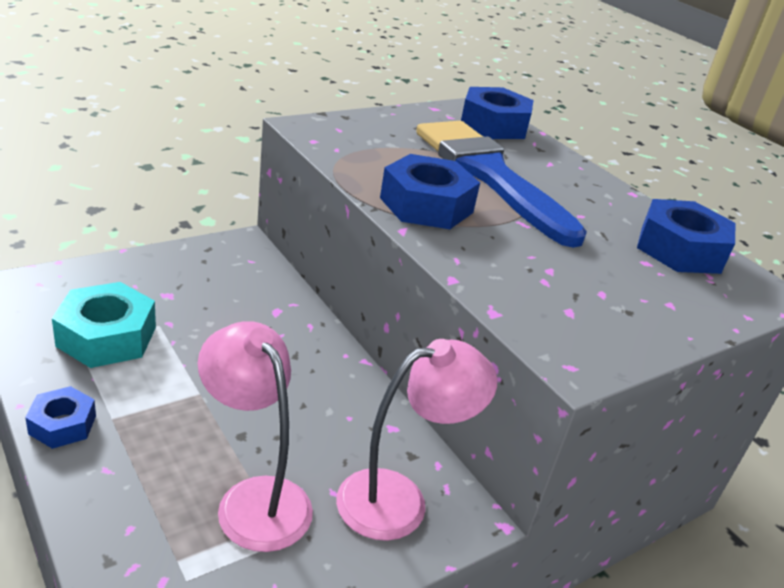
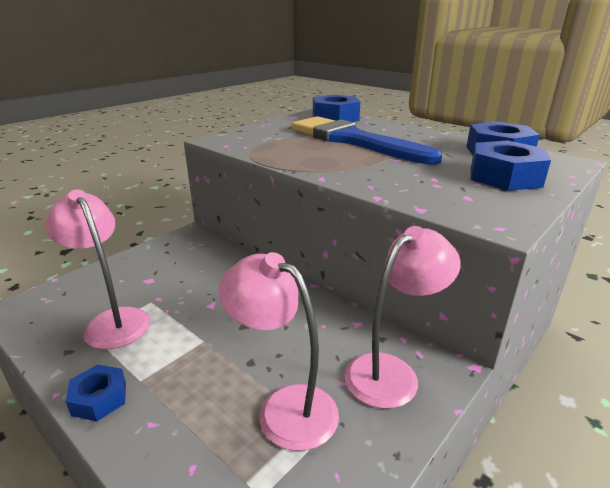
camera: 10 degrees left, 5 degrees down
turquoise nut [52,282,156,368] -> pink lamp [45,190,150,349]
blue nut [380,154,480,229] -> blue nut moved to [471,141,551,191]

